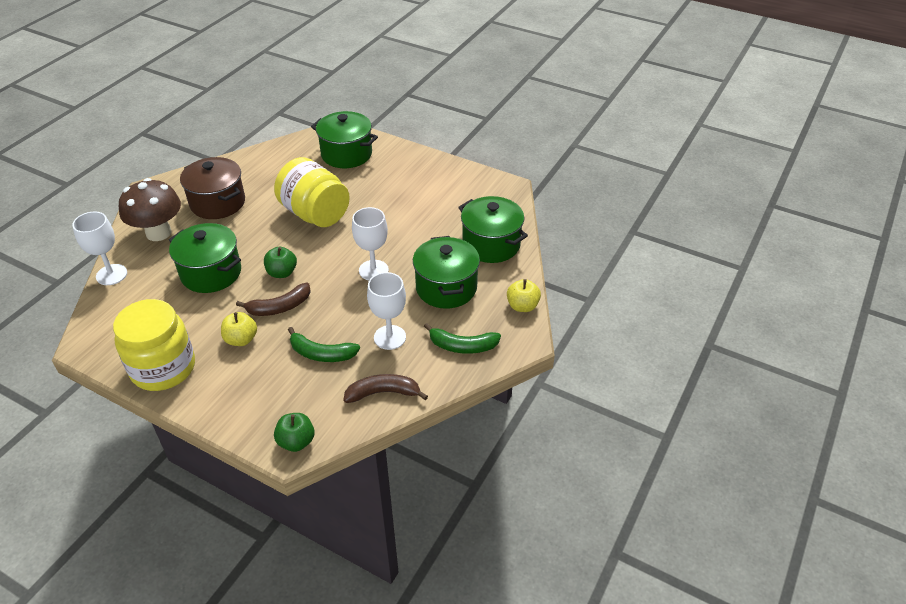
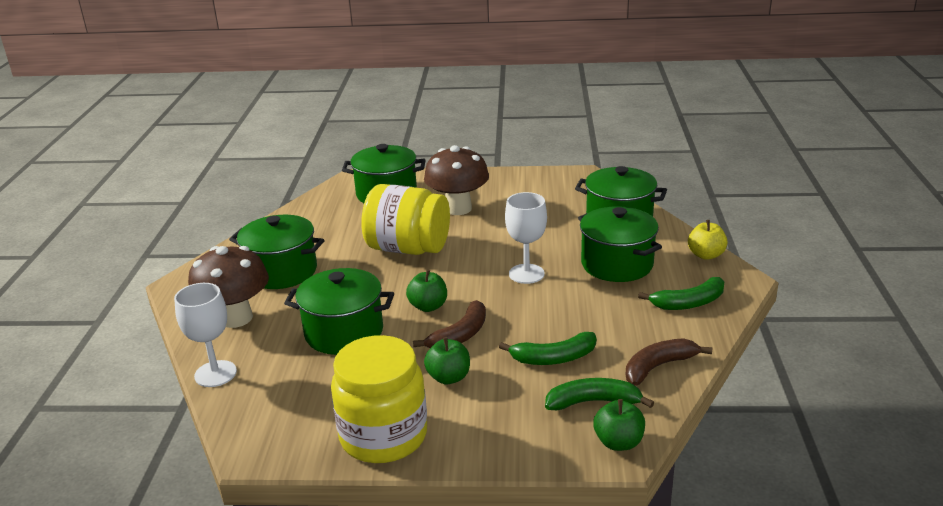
camera: 25 degrees left, 15 degrees down
brown pot [180,157,245,219] -> green pot [229,215,324,289]
yellow apple [221,312,257,346] -> green apple [424,337,470,384]
white goblet [367,272,406,350] -> none
none -> brown mushroom [424,145,489,215]
none -> green banana [545,378,654,410]

